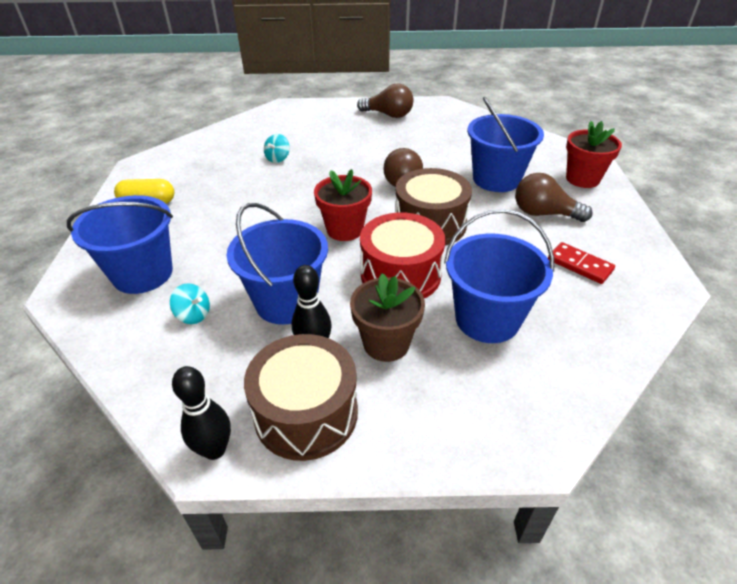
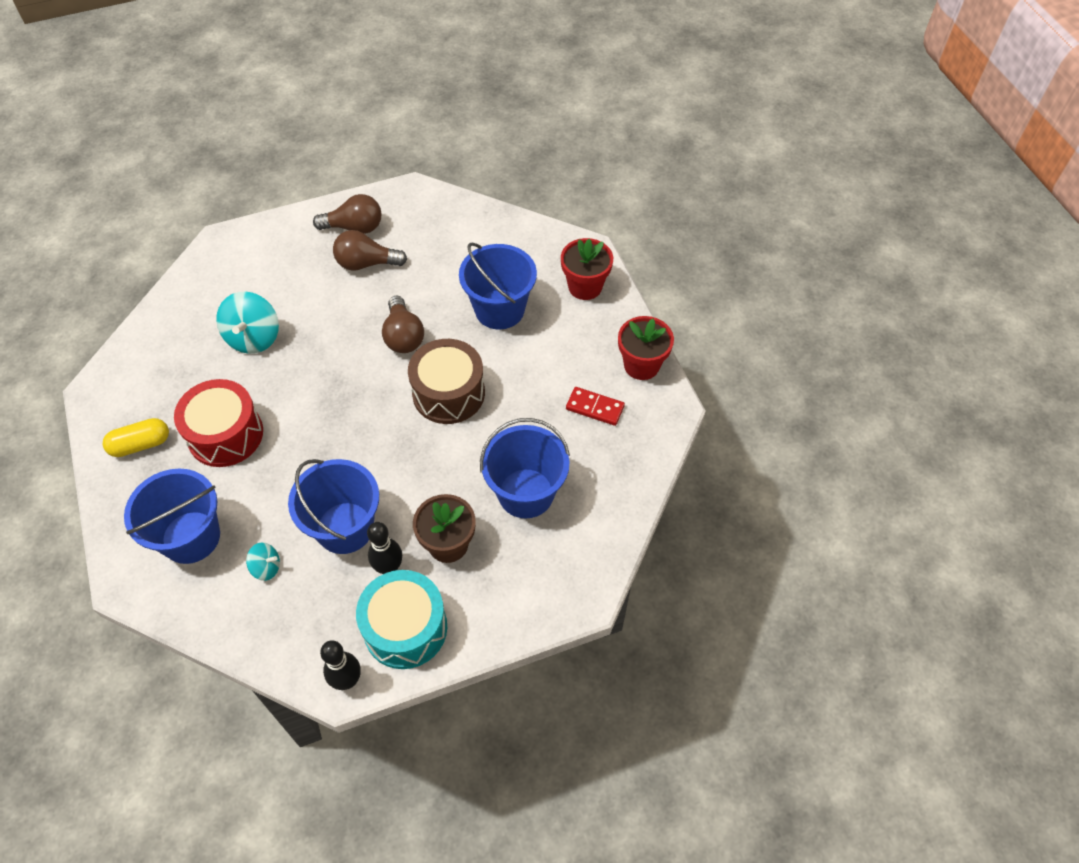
camera: 20 degrees left, 15 degrees up
brown drum [244,334,358,461] -> turquoise drum [356,570,447,669]
turquoise spinning top [264,134,290,163] -> turquoise spinning top [216,292,279,354], size x1.89
red flower pot [314,169,372,241] -> red flower pot moved to [618,316,674,380]
red drum [360,213,446,298] -> red drum moved to [174,379,263,467]
brown light bulb [515,173,593,222] -> brown light bulb moved to [333,230,407,271]

